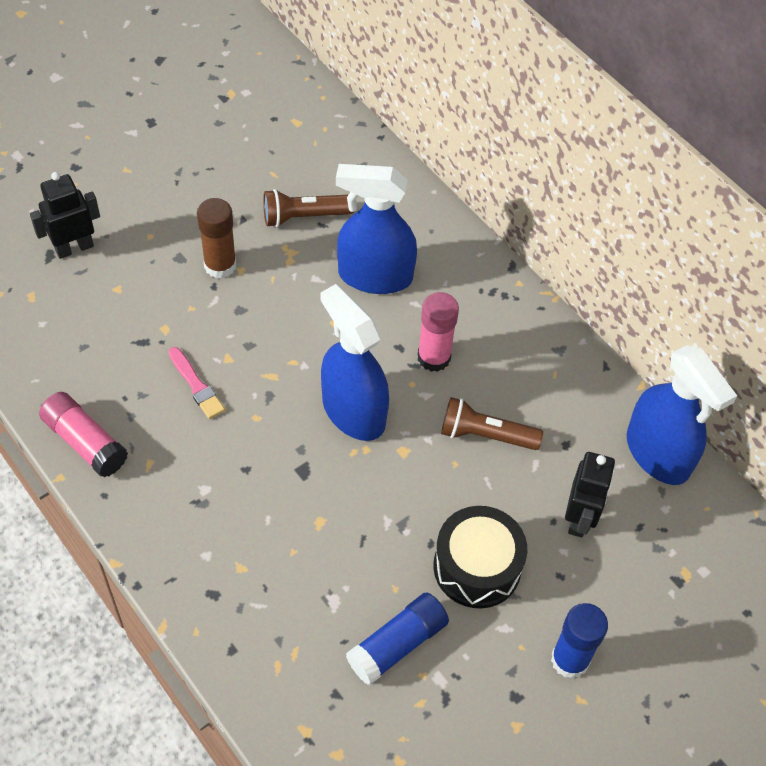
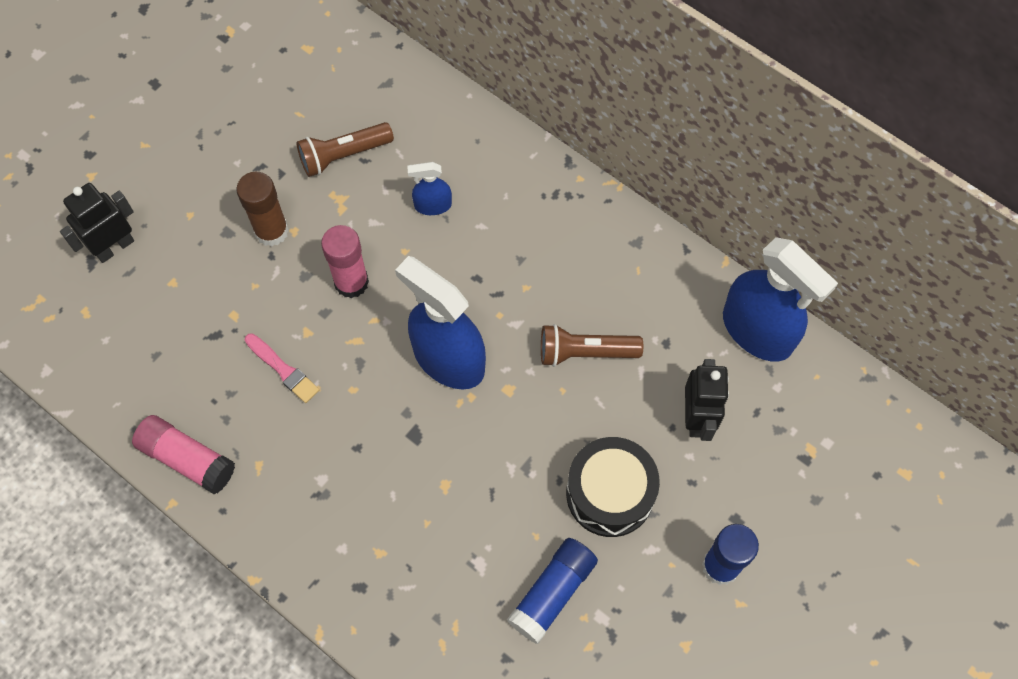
camera: 10 degrees left, 10 degrees up
blue spray bottle [336,164,417,294] -> blue spray bottle [407,162,452,215], size x0.48
pink glue stick [418,292,459,372] -> pink glue stick moved to [321,225,369,298]

